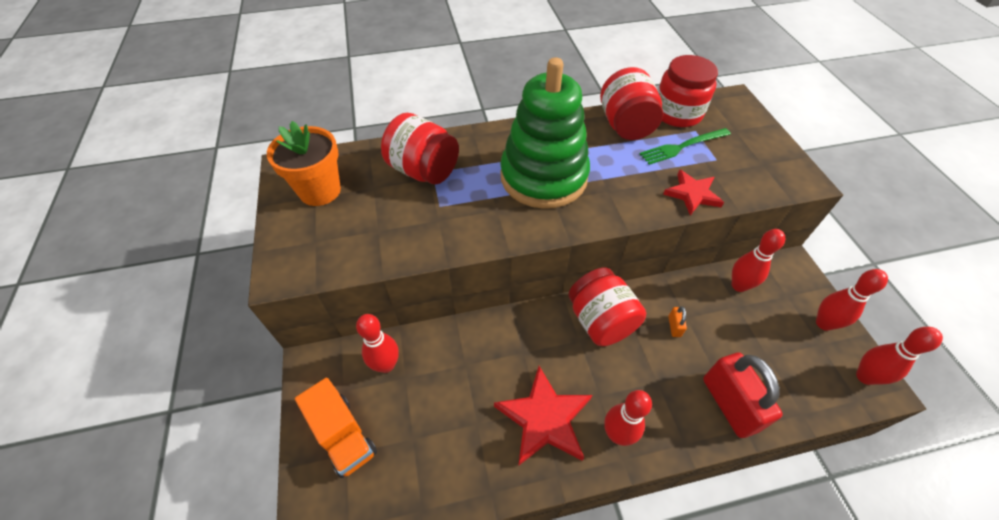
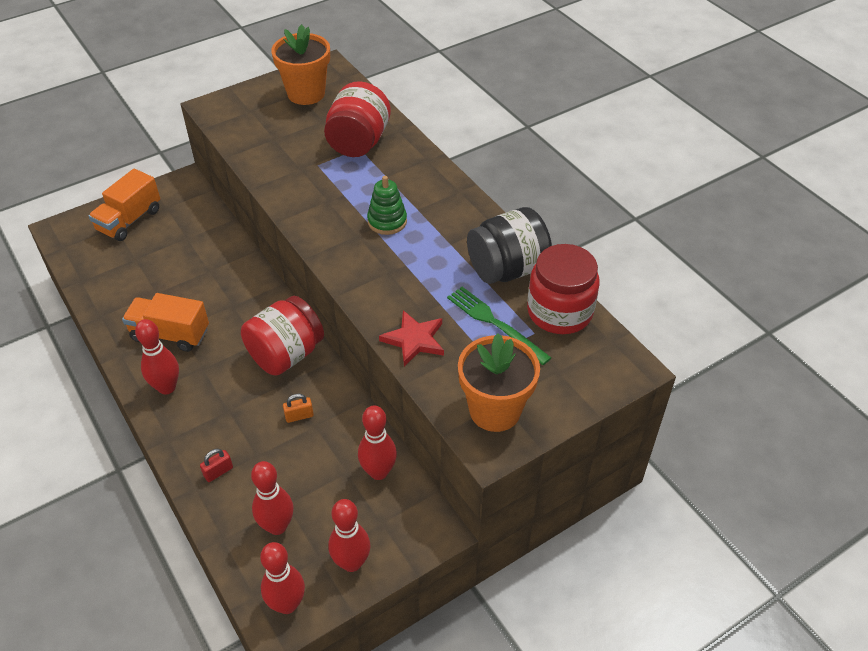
camera: 70 degrees right, 5 degrees down
red bowling pin [356,314,399,373] -> red bowling pin moved to [251,461,294,535]
red star [494,366,592,466] -> orange truck [122,293,209,352]
green stacking toy [500,57,590,209] -> green stacking toy [367,176,407,235], size x0.42
red jar [600,67,663,140] -> black jar [467,207,552,284]
red padlock [703,352,783,438] -> red padlock [200,449,233,482], size x0.41
none -> orange flower pot [458,333,540,432]

